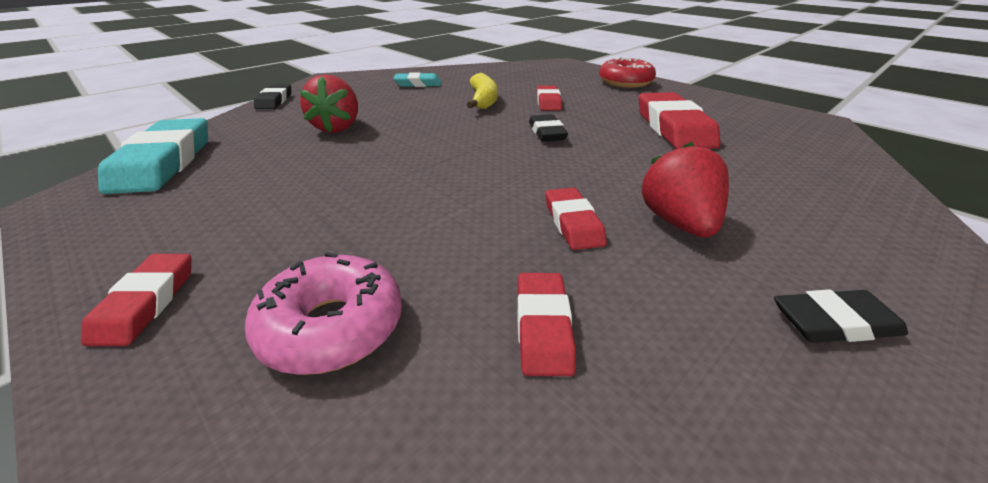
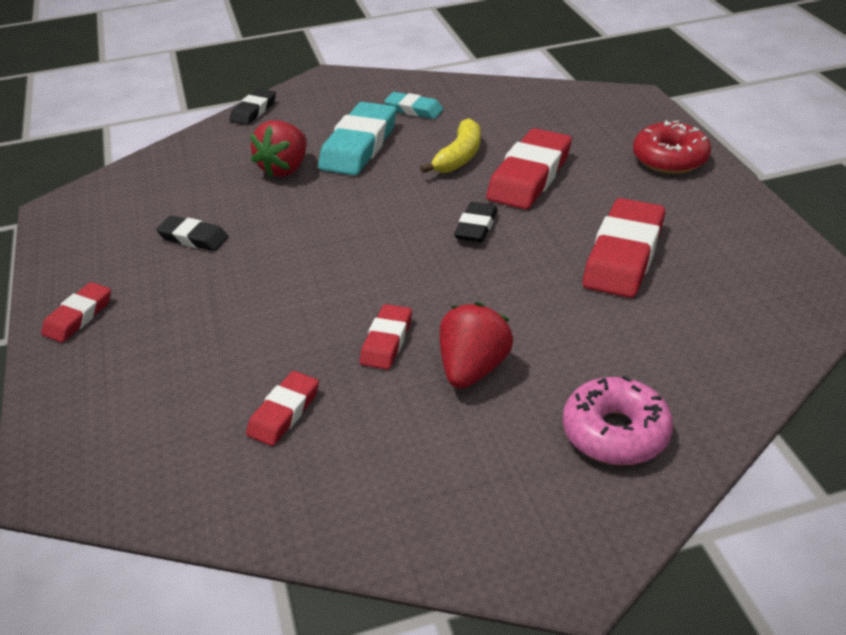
camera: 30 degrees right, 5 degrees up
turquoise eraser [98,118,208,194] -> turquoise eraser moved to [318,102,397,176]
pink donut [245,252,402,375] -> pink donut moved to [563,375,673,466]
red eraser [537,85,562,111] -> red eraser [486,128,572,210], size x1.80
black eraser [774,289,908,343] -> black eraser moved to [156,216,228,251]

